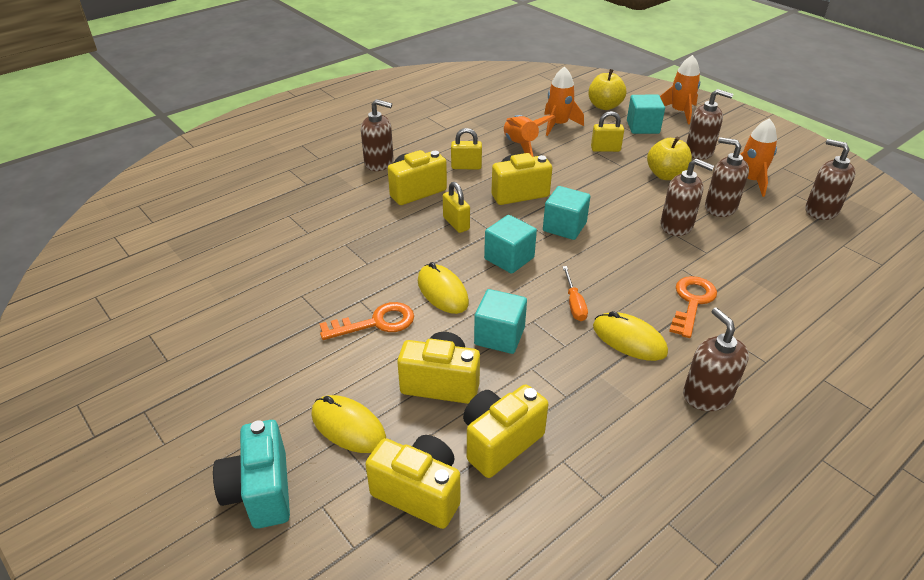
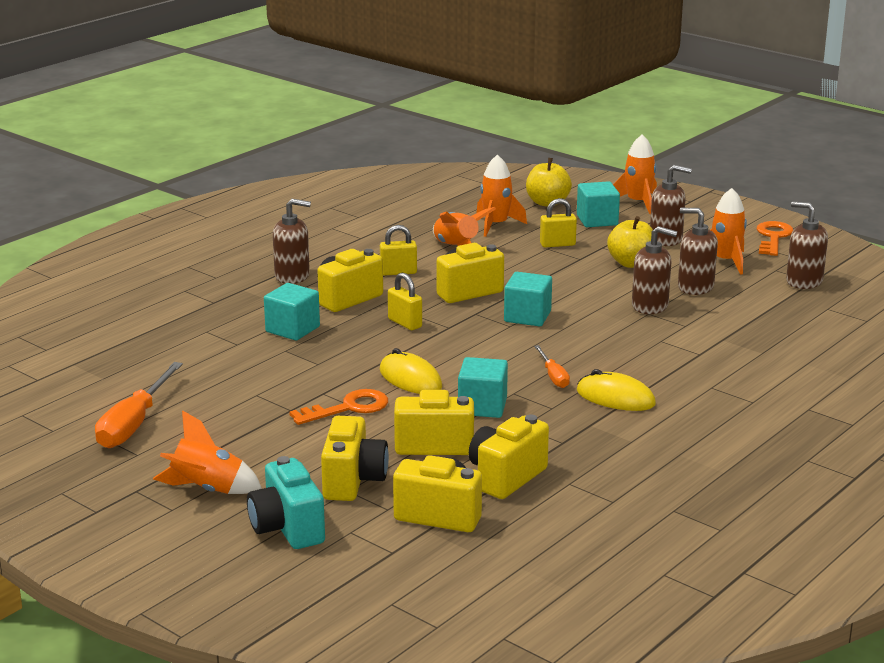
camera: 10 degrees left, 15 degrees down
yellow mouse [311,395,386,453] -> yellow camera [321,416,389,501]
turquoise cube [484,215,537,274] -> turquoise cube moved to [264,283,320,340]
orange key [669,276,717,338] -> orange key moved to [757,221,793,256]
brown soap dispenser [683,308,749,411] -> none
none -> orange screwdriver [95,362,183,448]
none -> orange rocket [153,410,262,494]

